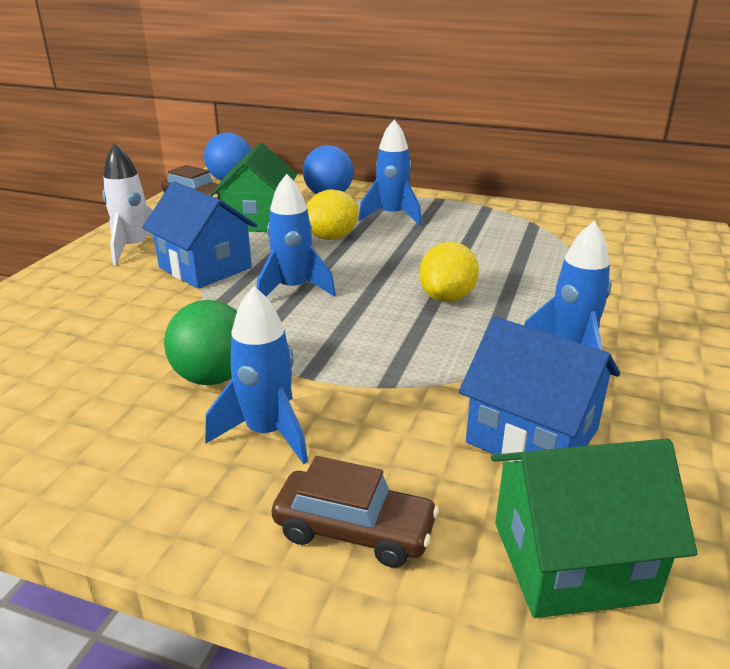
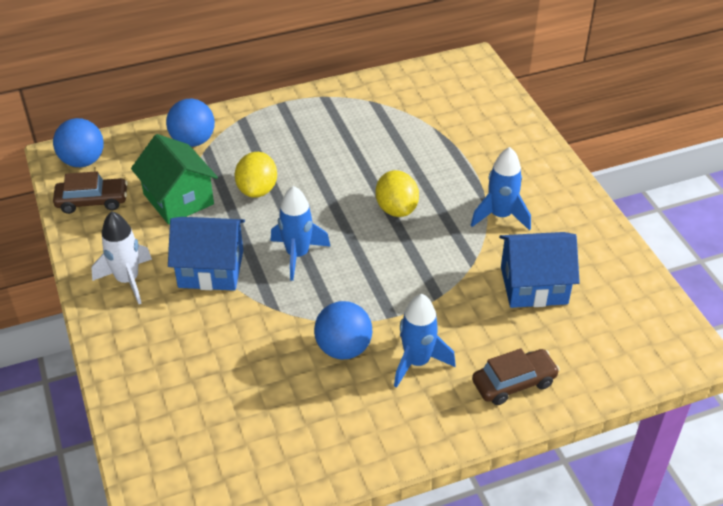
camera: 40 degrees left, 15 degrees up
green ball [164,300,237,385] -> blue ball [314,301,372,359]
blue rocket [358,120,422,225] -> none
green house [491,439,698,618] -> none

